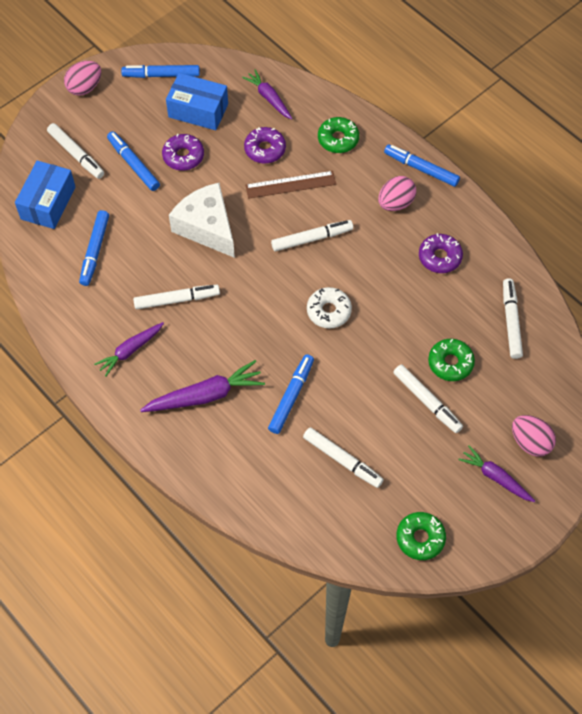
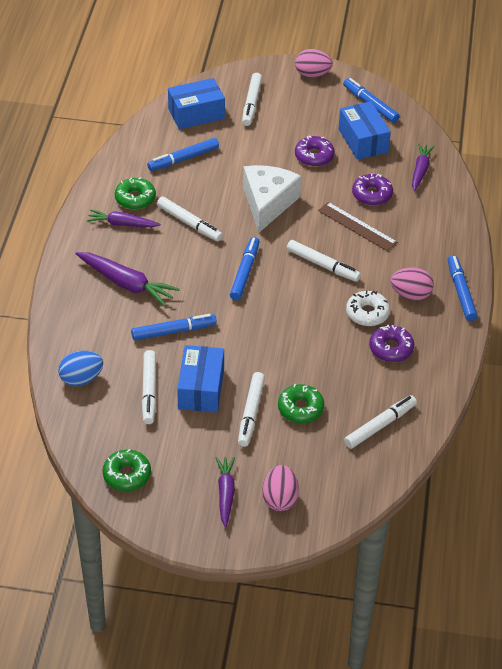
camera: 50 degrees right, 15 degrees down
blue marker [107,131,160,191] -> blue marker moved to [230,237,260,300]
white donut [307,287,352,329] -> white donut moved to [346,290,390,326]
green donut [318,117,359,153] -> green donut moved to [115,177,156,210]
none -> blue egg [58,351,103,386]
none -> blue box [177,345,224,412]

